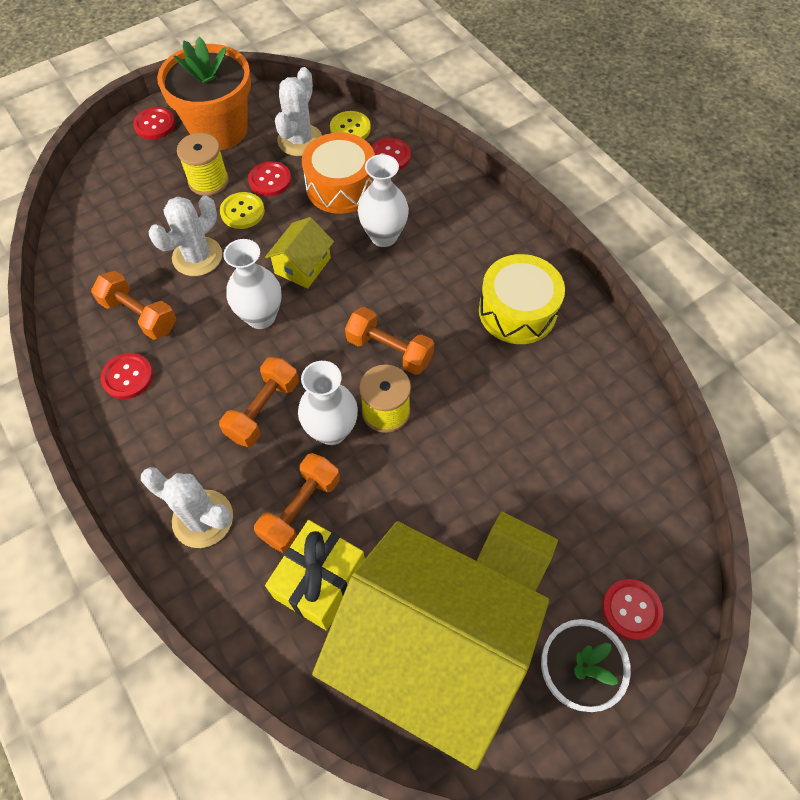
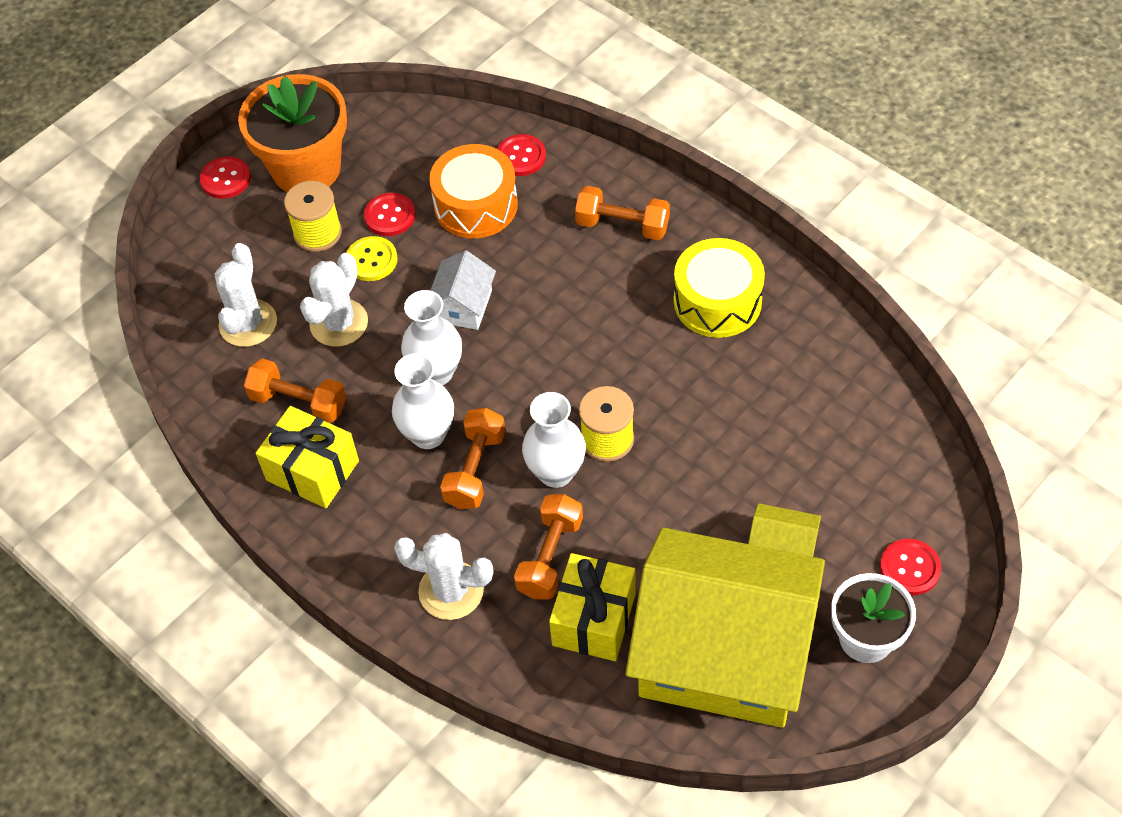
camera: 10 degrees left, 5 degrees down
red button [101,353,153,399] -> yellow gift [256,406,359,508]
yellow house [265,217,334,289] -> white house [430,250,496,330]
white cactus [275,67,322,156] -> white cactus moved to [215,243,277,347]
yellow button [330,111,371,139] -> none
orange dumbbell [345,307,434,375] -> orange dumbbell moved to [575,186,670,240]
white vase [358,154,409,247] -> white vase moved to [392,353,454,449]

